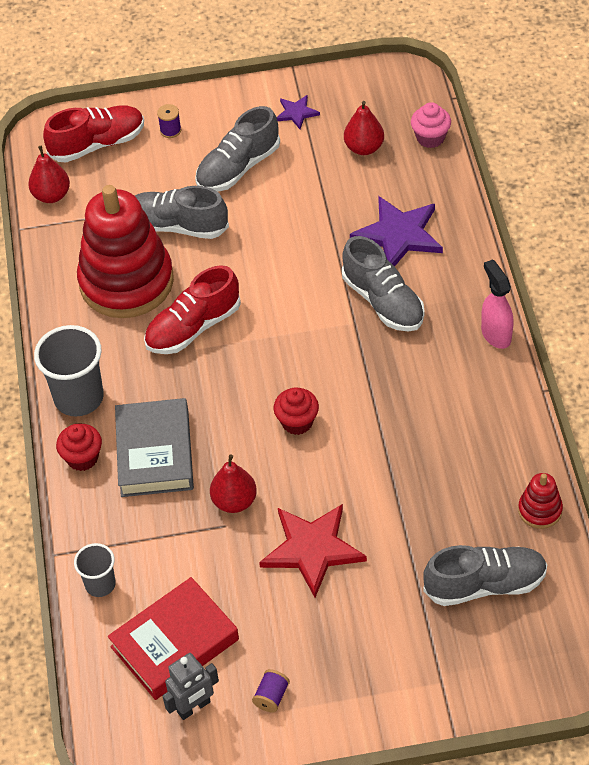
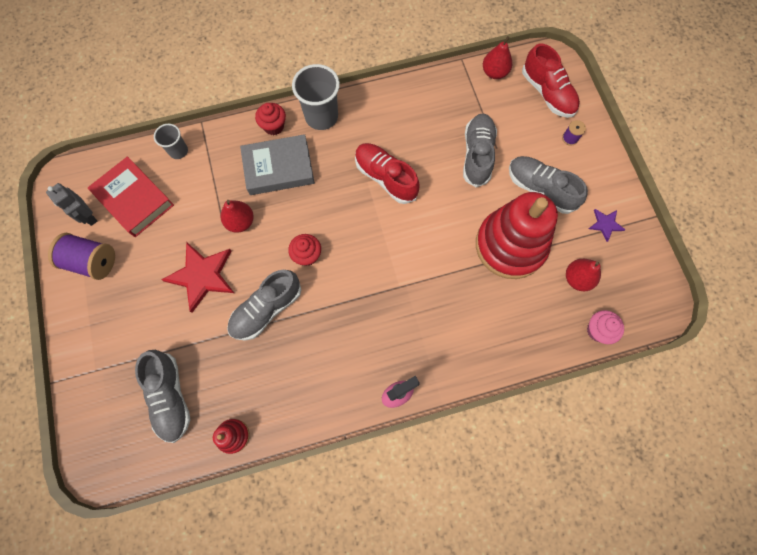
camera: 80 degrees right, 20 degrees up
red stacking toy [77,185,174,318] -> red stacking toy moved to [476,192,558,279]
purple spool [252,669,290,713] -> purple spool [48,233,115,280], size x2.06
grey shoe [342,236,425,332] -> grey shoe moved to [227,270,301,341]
purple star [350,196,443,267] -> none

